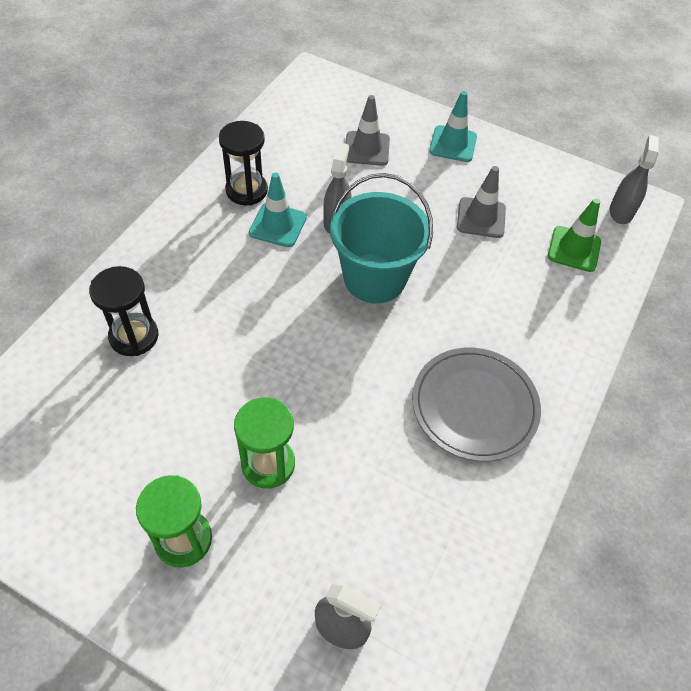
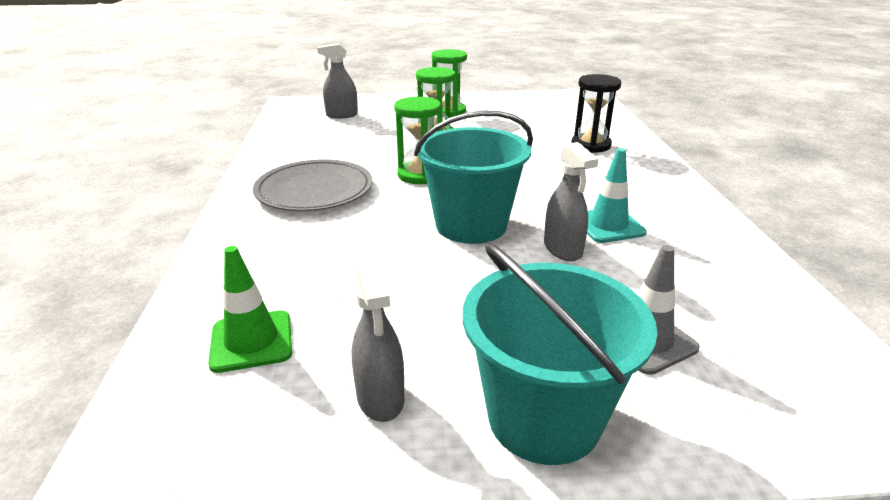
camera: 150 degrees right, 25 degrees down
black hourglass [219,121,268,205] -> none
turquoise traffic cone [429,91,477,162] -> turquoise bucket [463,244,657,465]
grey traffic cone [457,166,506,238] -> none
grey spray bottle [610,135,659,224] -> grey spray bottle moved to [352,260,404,422]
none -> green hourglass [394,97,441,184]

